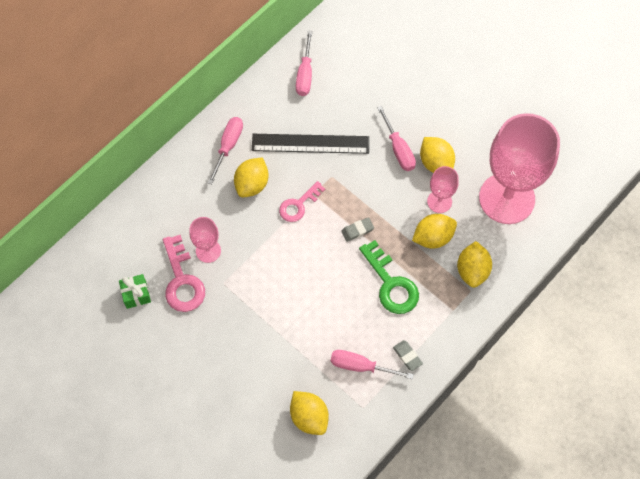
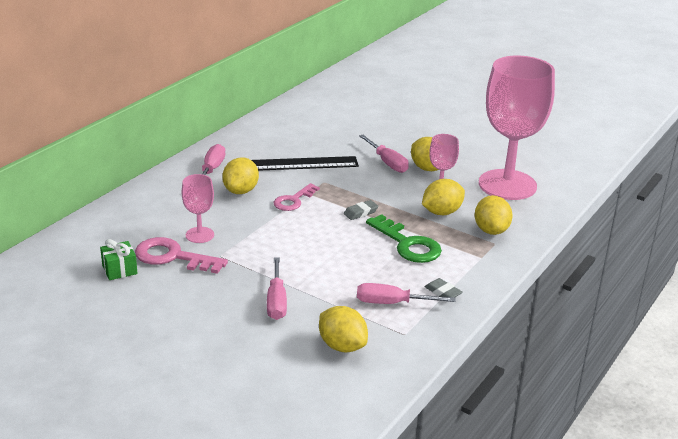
camera: 10 degrees left, 35 degrees down
pink key [163,235,205,312] -> pink key turned 135 degrees clockwise [135,237,228,274]
pink screwdriver [296,30,312,96] -> pink screwdriver moved to [267,257,287,320]

